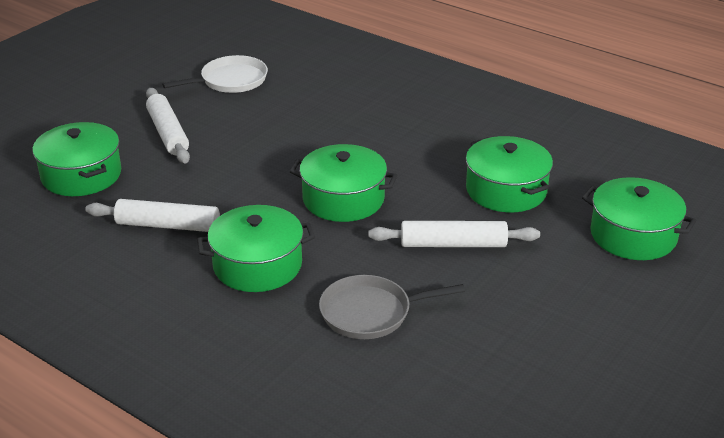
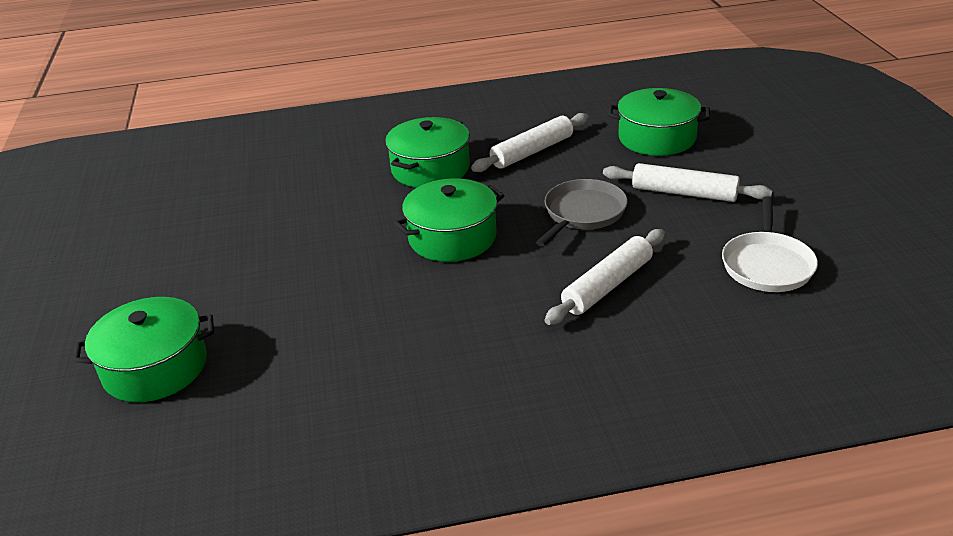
camera: 135 degrees right, 0 degrees up
grey pan [319,275,465,339] -> grey pan moved to [536,179,628,246]
white rolling pin [369,221,540,247] -> white rolling pin moved to [545,229,665,325]
green pot [466,136,553,212] -> none

